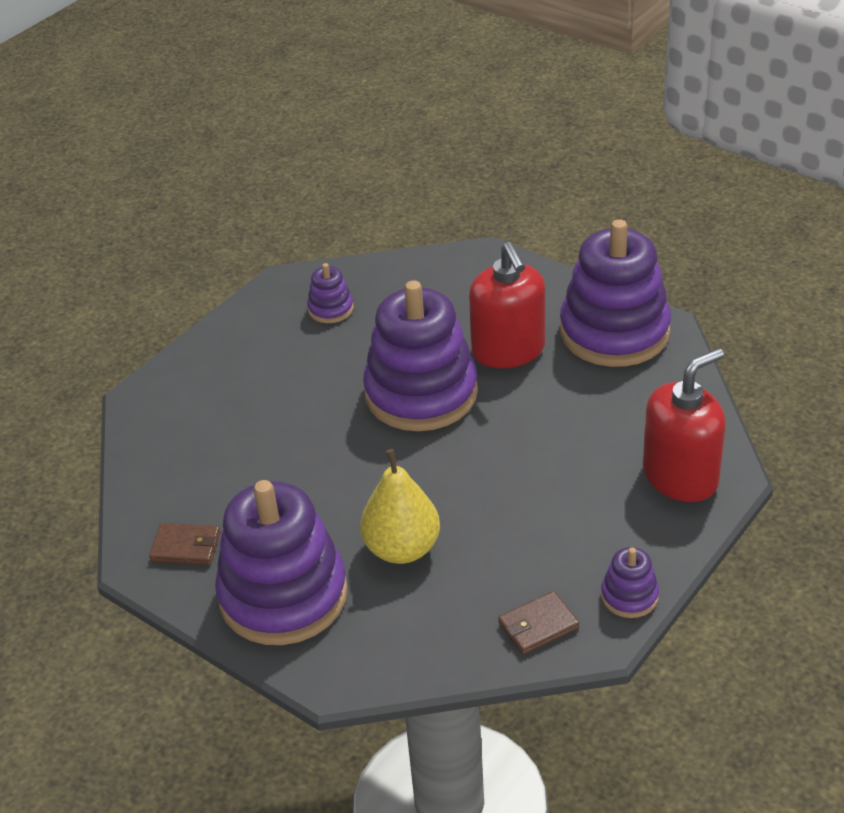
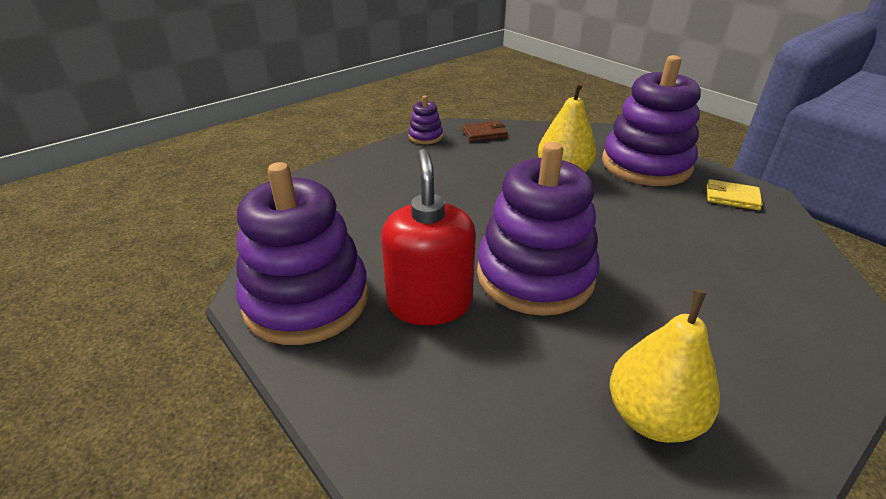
camera: 170 degrees left, 5 degrees down
brown wallet [149,523,221,565] -> yellow wallet [707,179,763,210]
purple stacking toy [307,263,354,323] -> yellow pear [610,289,720,443]
red soap dispenser [643,348,726,502] -> none

